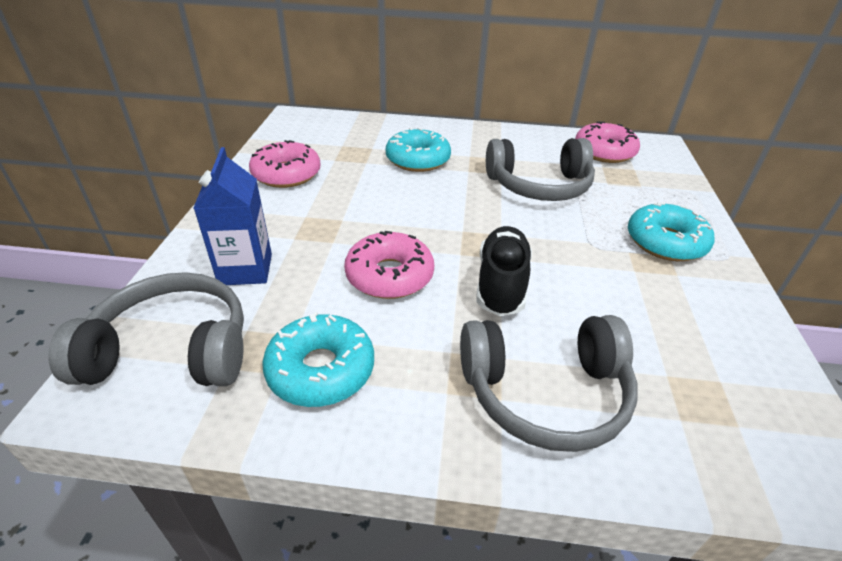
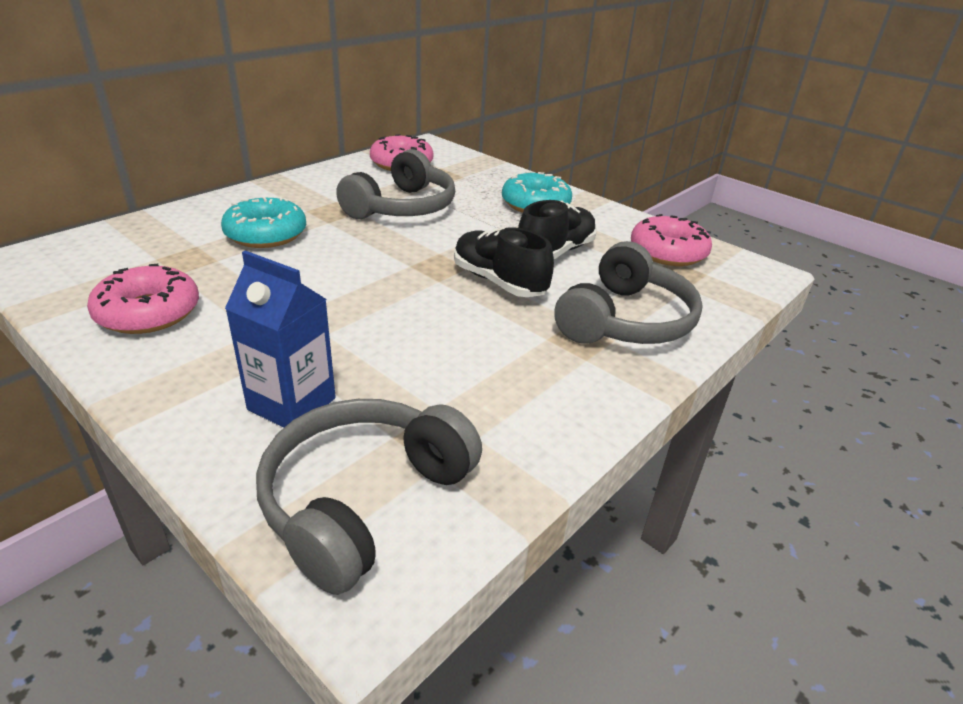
camera: 55 degrees left, 5 degrees down
turquoise donut [262,312,374,407] -> none
pink donut [344,231,434,299] -> pink donut moved to [631,214,712,266]
none -> black shoe [518,200,597,259]

